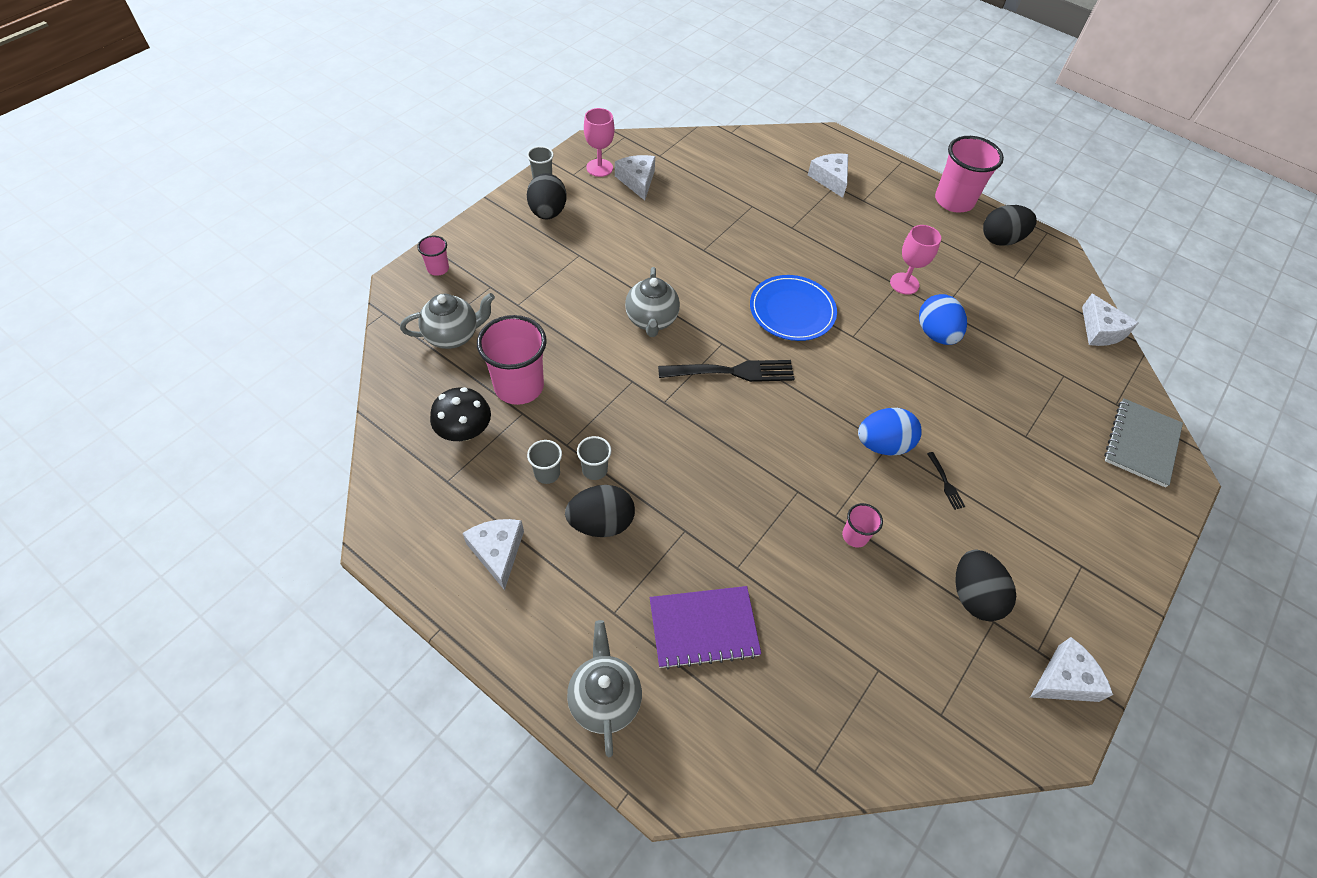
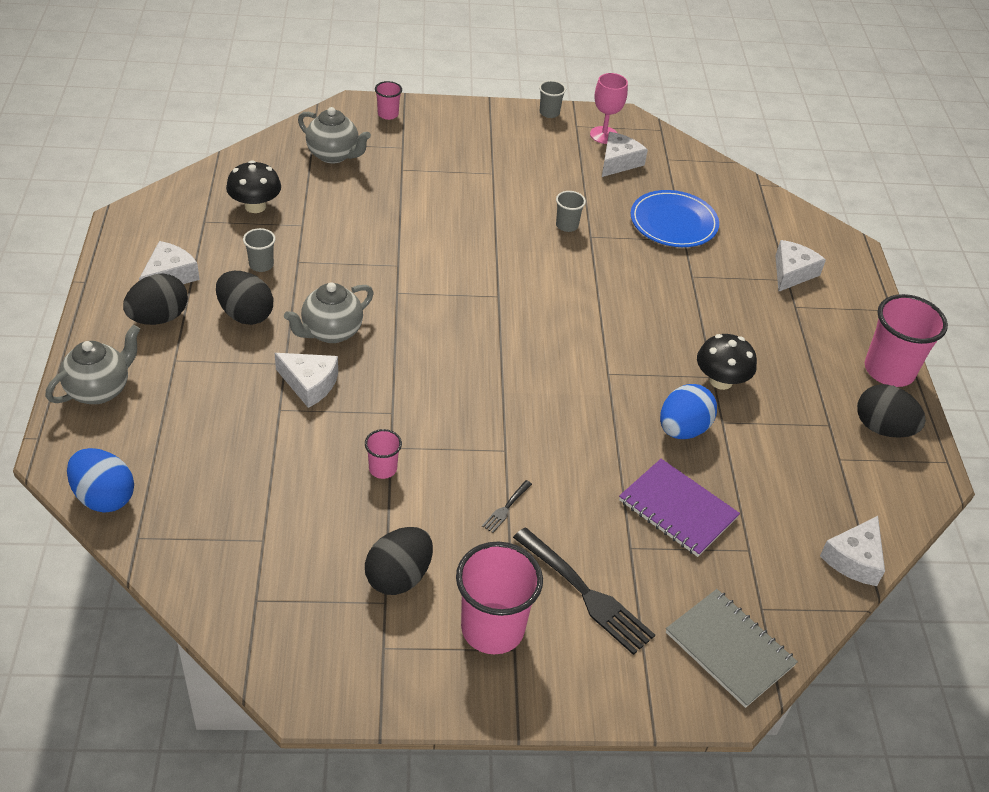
camera: 50 degrees right, 10 degrees down
pink cup [477,315,547,405] -> pink cup moved to [456,542,543,654]
black egg [527,173,567,220] -> black egg moved to [123,273,188,325]
grey cup [577,436,611,480] -> grey cup moved to [556,191,586,232]
grey teapot [625,267,680,337] -> grey teapot moved to [284,282,374,343]
purple notebook [650,586,761,669] -> purple notebook moved to [619,459,740,557]
black fork [658,360,795,382] -> black fork moved to [513,527,655,655]
blue plate [750,275,837,341] -> blue plate moved to [631,190,719,247]
blue egg [858,408,922,455] -> blue egg moved to [67,448,134,513]
pink goblet [890,225,941,295] -> black mushroom [697,334,757,390]
white cheese [1030,637,1113,702] -> white cheese moved to [275,353,338,408]
grey notebook [1104,398,1183,488] -> grey notebook turned 60 degrees clockwise [666,589,798,708]

